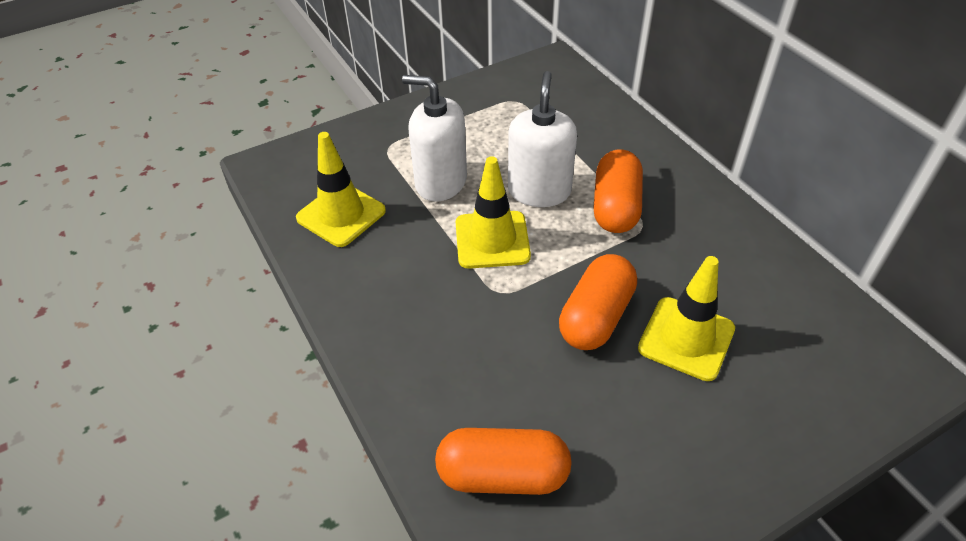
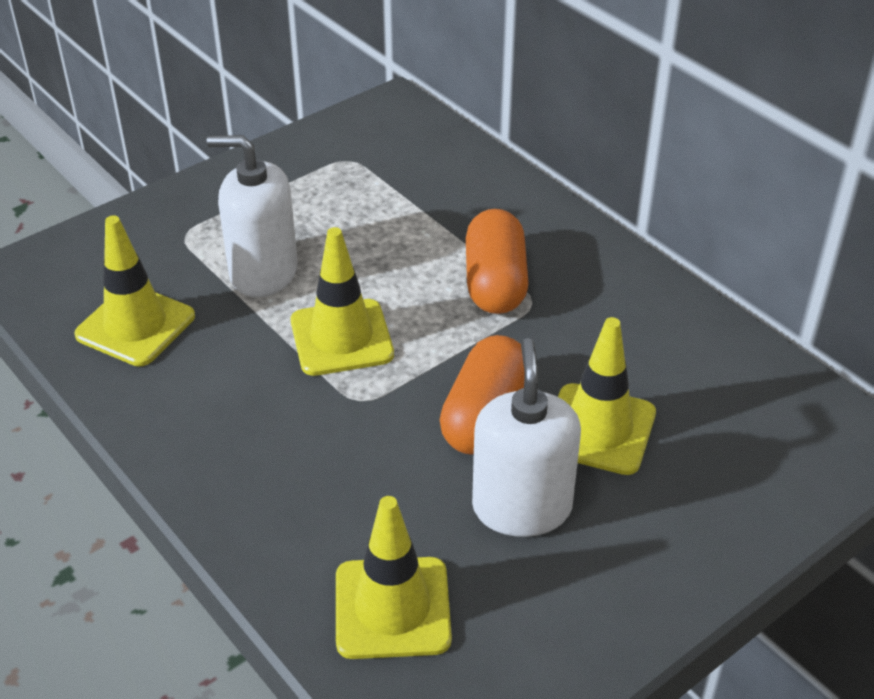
camera: 10 degrees left, 5 degrees down
orange capsule [435,428,572,495] -> yellow traffic cone [336,496,452,659]
white soap dispenser [508,71,577,207] -> white soap dispenser moved to [472,338,581,537]

